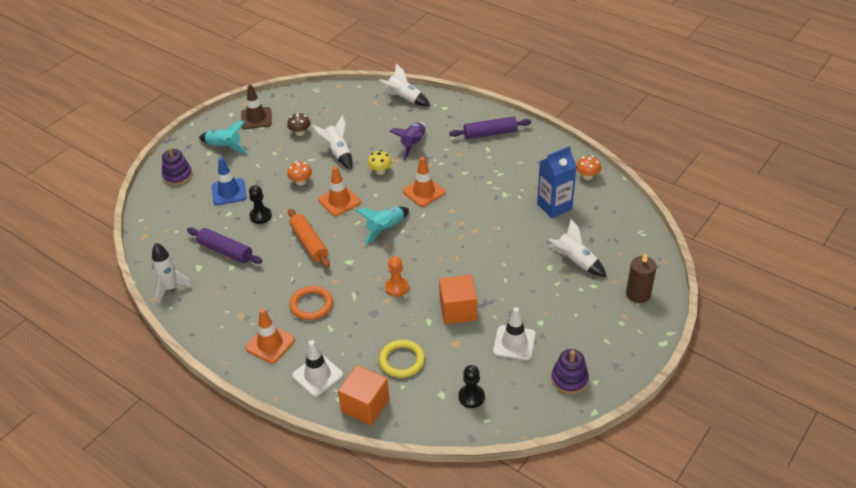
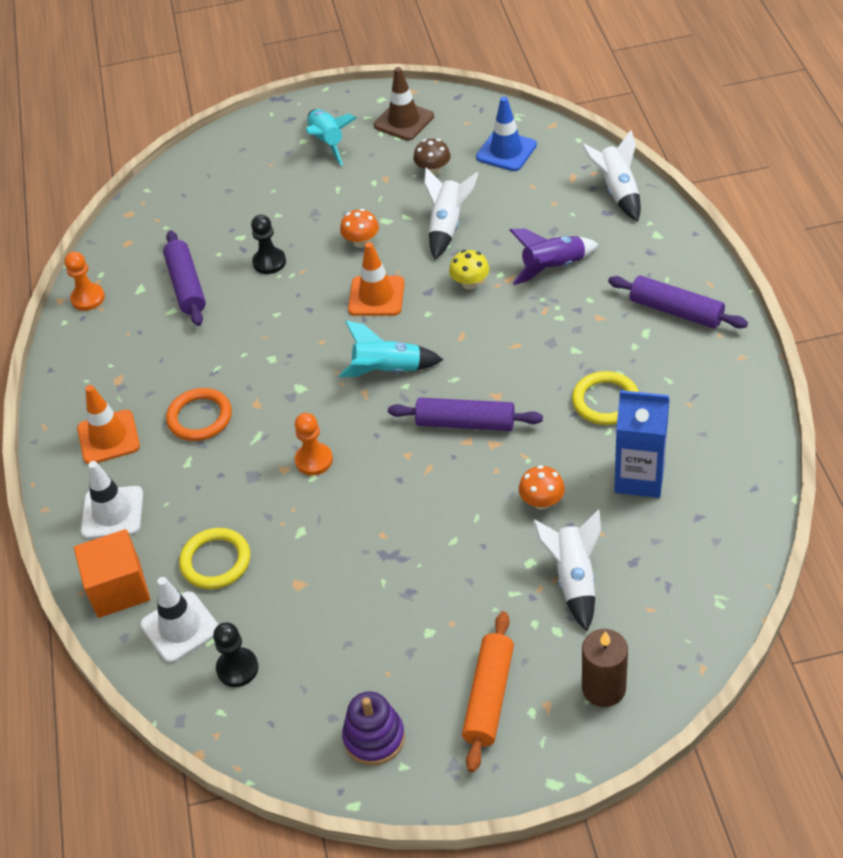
camera: 45 degrees right, 5 degrees up
white rocket [152,243,193,304] -> orange pawn [64,251,105,311]
purple stacking toy [162,147,192,186] -> none
blue traffic cone [212,157,247,205] -> blue traffic cone moved to [476,97,537,171]
orange rolling pin [288,209,330,268] -> orange rolling pin moved to [462,611,514,772]
orange traffic cone [403,157,445,207] -> none
orange cube [439,275,477,324] -> none
white traffic cone [493,307,536,360] -> white traffic cone moved to [140,577,218,663]
orange mushroom [576,156,601,180] -> orange mushroom moved to [519,465,565,510]
none -> purple rolling pin [388,398,543,431]
none -> yellow ring [572,371,639,425]

